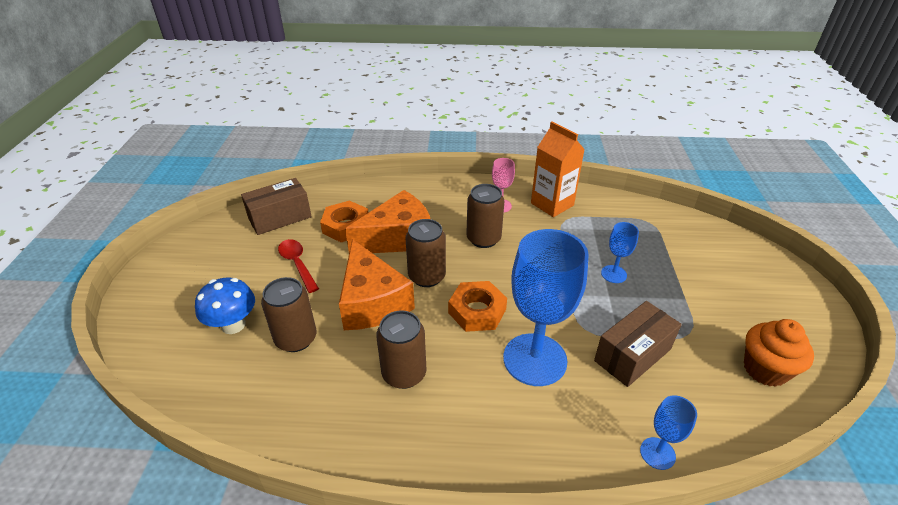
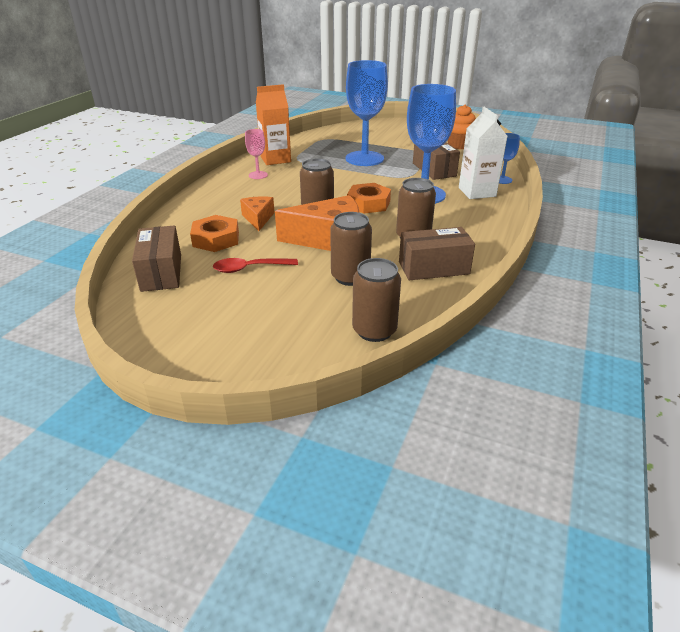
camera: 70 degrees left, 5 degrees down
blue mushroom [195,277,255,334] -> none
orange cheese [345,190,430,253] -> orange cheese [240,197,275,231], size x0.55
brown can [467,184,504,248] -> brown can moved to [352,258,401,342]
blue goblet [601,222,639,283] -> blue goblet [346,60,388,166], size x2.15
none -> brown box [399,227,475,280]
none -> white carton [459,107,508,199]

